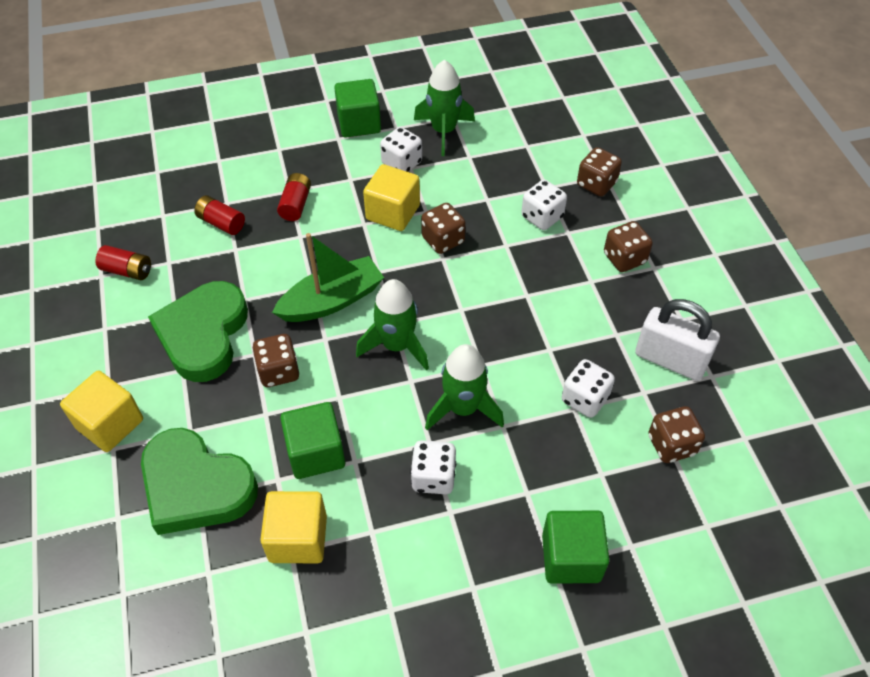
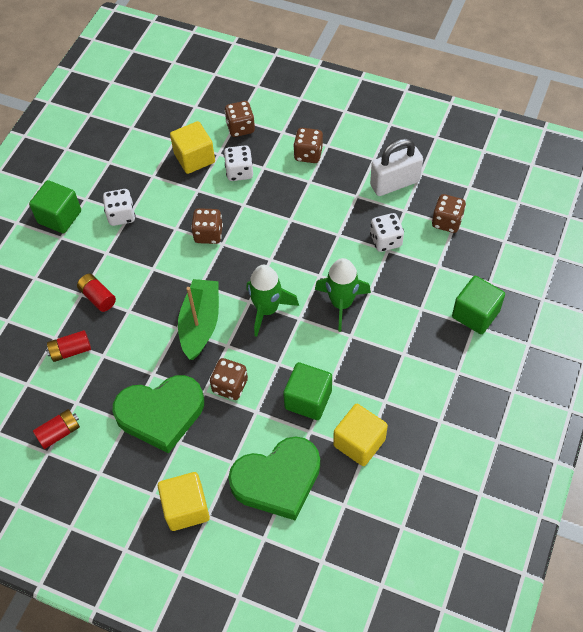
camera: 50 degrees left, 5 degrees up
green heart [148,281,248,382] -> green heart turned 60 degrees counterclockwise [112,375,204,453]
yellow cube [363,164,420,231] -> yellow cube moved to [170,121,215,174]
white dice [410,440,456,494] -> none
green rocket [414,60,475,156] -> none

